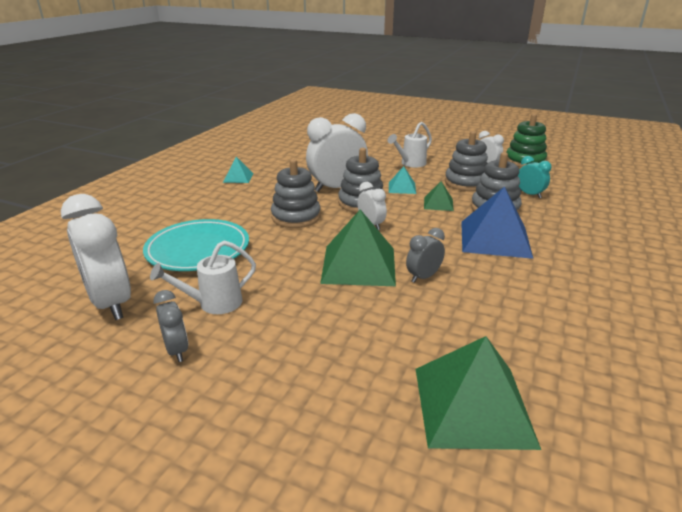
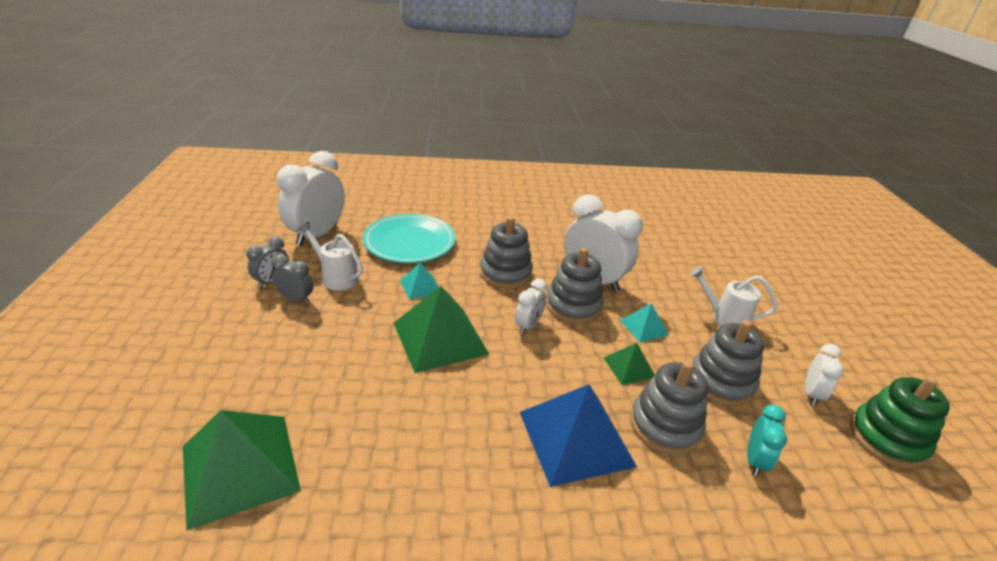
camera: 60 degrees right, 5 degrees up
turquoise pyramid [223,157,254,183] -> turquoise pyramid moved to [400,262,439,300]
grey clock [406,228,445,283] -> grey clock moved to [271,254,313,304]

